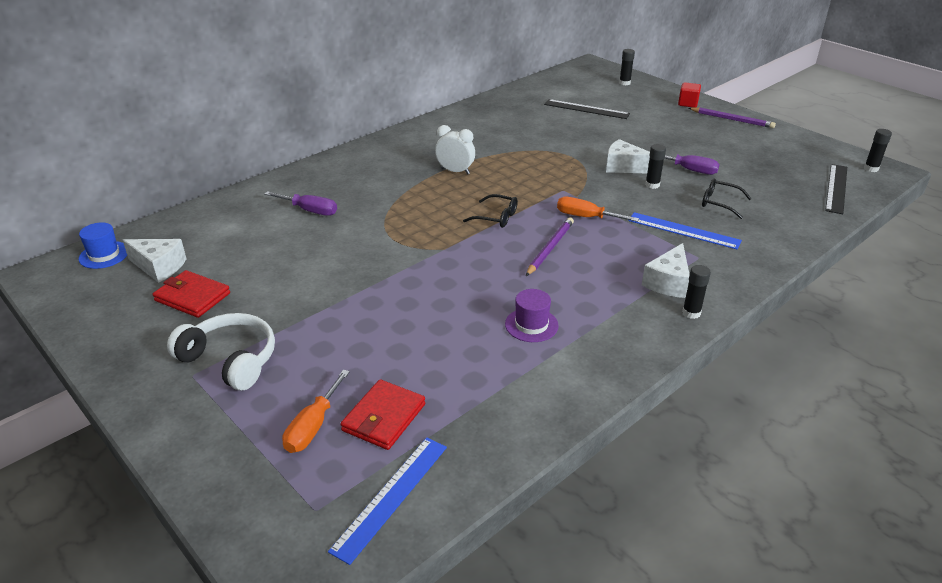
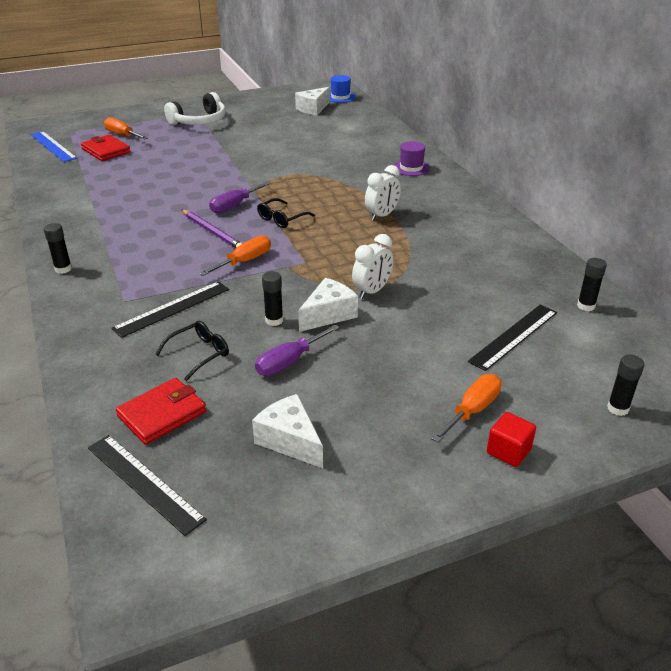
camera: 110 degrees right, 0 degrees up
red wallet [153,270,230,318] -> red wallet moved to [116,378,206,445]
purple screwdriver [264,191,337,216] -> purple screwdriver moved to [209,181,271,213]
purple hat [505,289,559,342] -> purple hat moved to [394,141,430,176]
blue ruler [628,212,742,250] -> black ruler [111,281,229,338]
white cheese [642,243,690,298] -> white cheese moved to [252,394,323,468]
purple pencil [689,107,776,128] -> none
black glue stick [864,129,892,172] -> black glue stick moved to [577,258,607,311]
none -> white clock [352,234,394,299]
none -> orange screwdriver [431,374,502,443]

